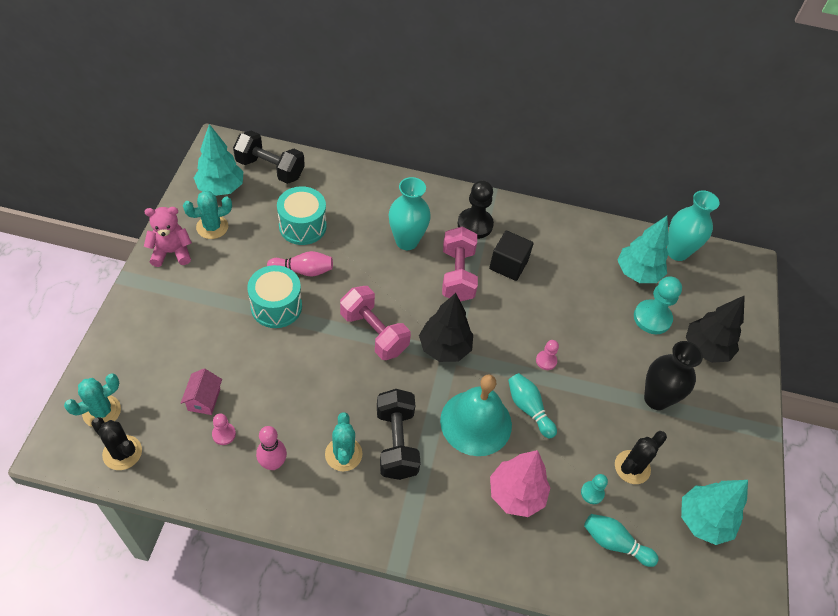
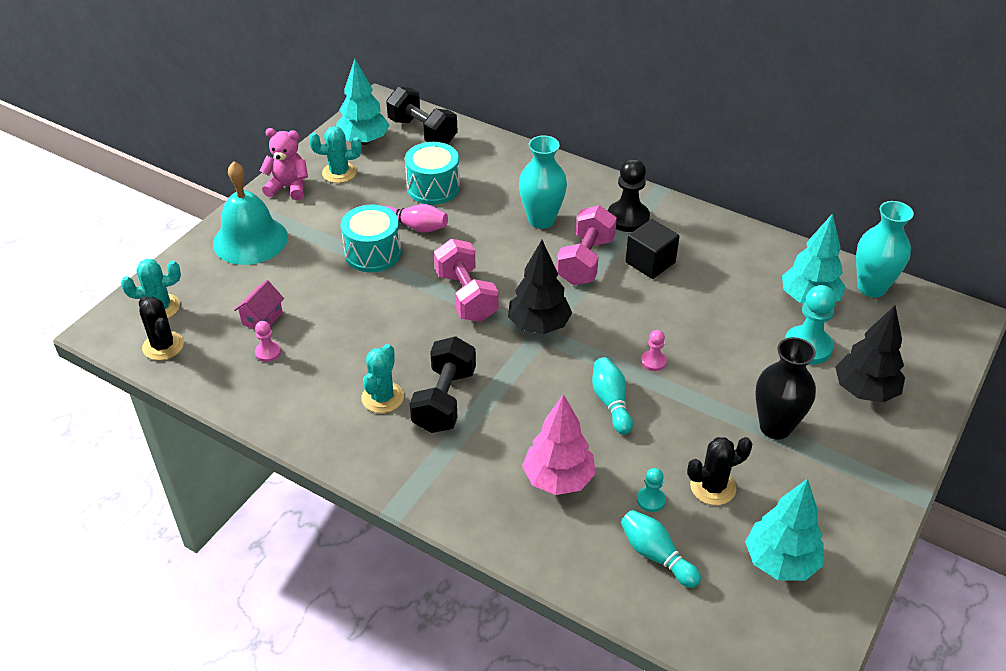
camera: 25 degrees right, 10 degrees down
pink bowling pin [256,426,287,470] -> none
turquoise bell [440,374,512,456] -> turquoise bell moved to [213,161,288,265]

